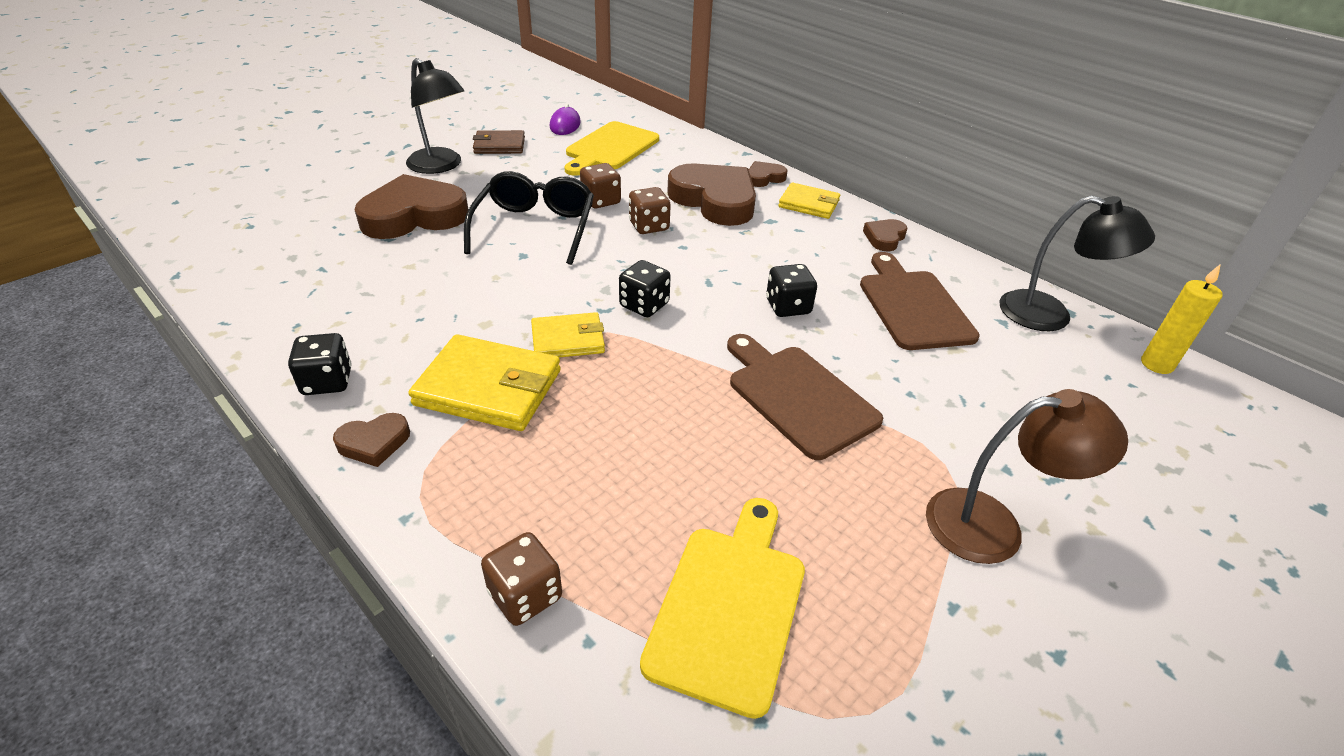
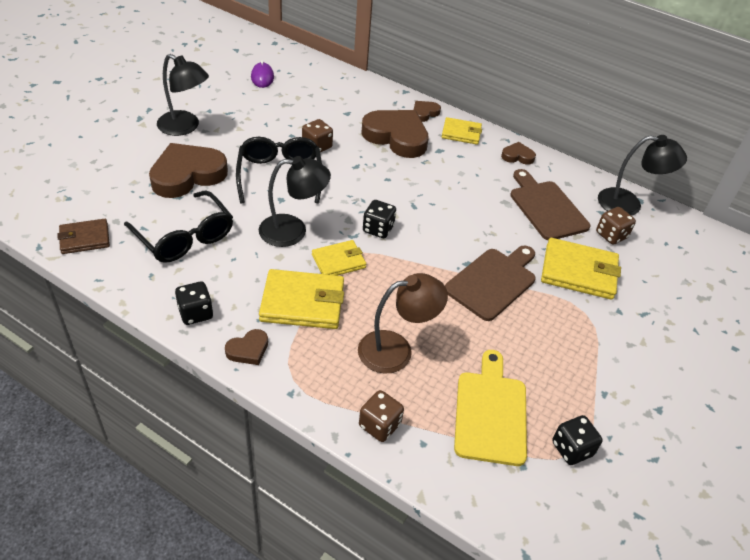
camera: 15 degrees left, 5 degrees up
brown wallet [473,130,525,154] -> brown wallet moved to [58,219,110,254]
yellow cutting board [564,121,659,176] -> none
brown dice [629,187,671,234] -> brown dice moved to [596,207,636,245]
brown cutting board [727,334,883,460] -> brown cutting board turned 90 degrees clockwise [445,245,536,321]
black dice [766,264,817,317] -> black dice moved to [552,415,603,465]
brown heart [863,219,908,251] -> brown heart turned 75 degrees clockwise [501,142,536,165]
brown lamp [926,389,1128,564] -> brown lamp moved to [358,273,448,374]
yellow candle [1141,265,1223,374] -> none
none -> black glasses [124,190,233,263]
none -> black lamp [259,156,331,247]
none -> yellow wallet [541,238,621,300]

